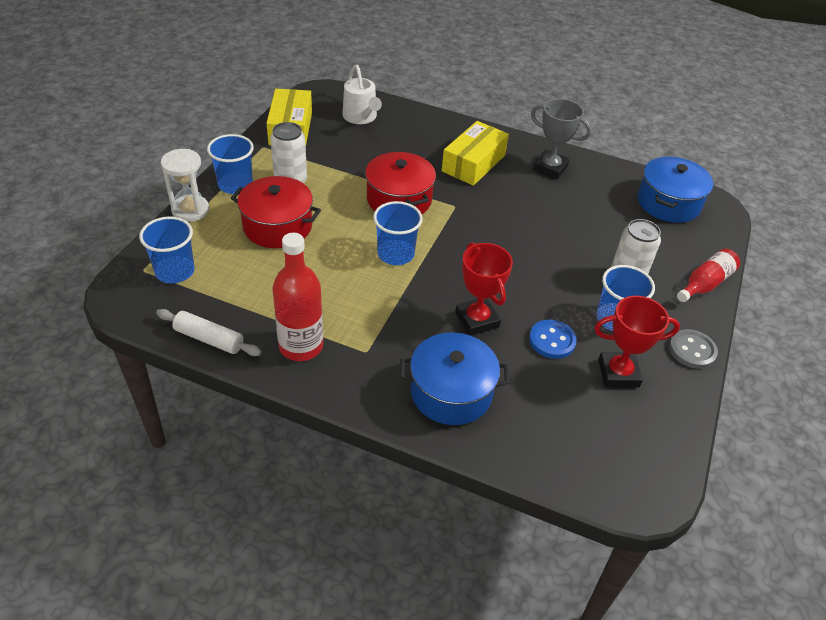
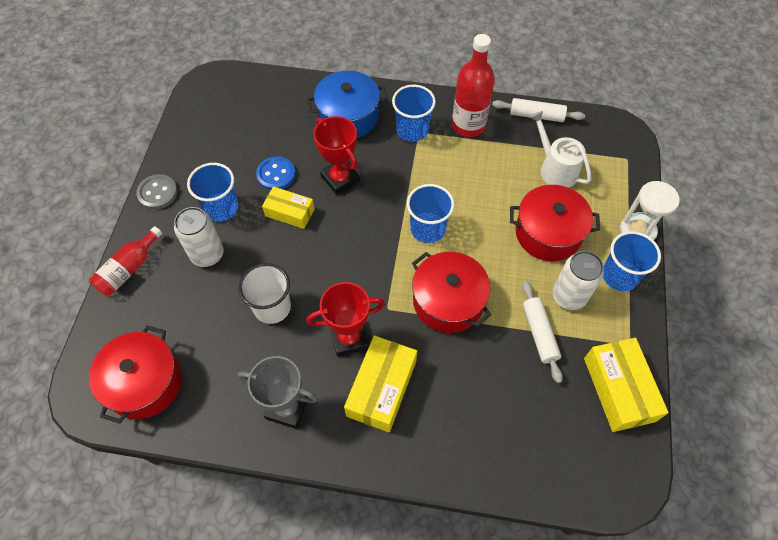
camera: 170 degrees right, 15 degrees up
blue cup [139,217,195,283] -> blue cup moved to [392,85,436,142]
white watering can [342,65,382,124] -> white watering can moved to [530,111,592,188]
red trophy [594,296,680,388] -> red trophy moved to [306,282,385,356]
blue pot [638,157,713,223] -> red pot [89,325,182,424]
none -> white cup [239,263,291,324]
none -> yellow box [262,186,315,229]
none -> white rolling pin [522,280,563,383]

